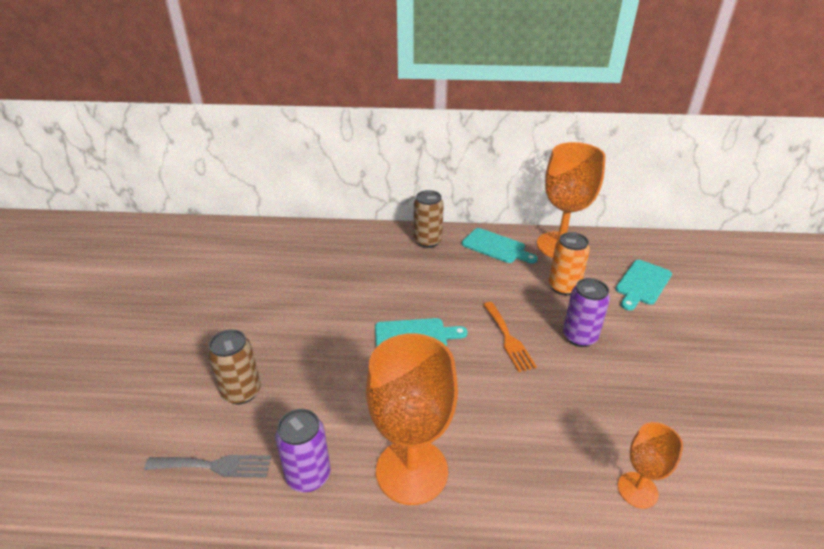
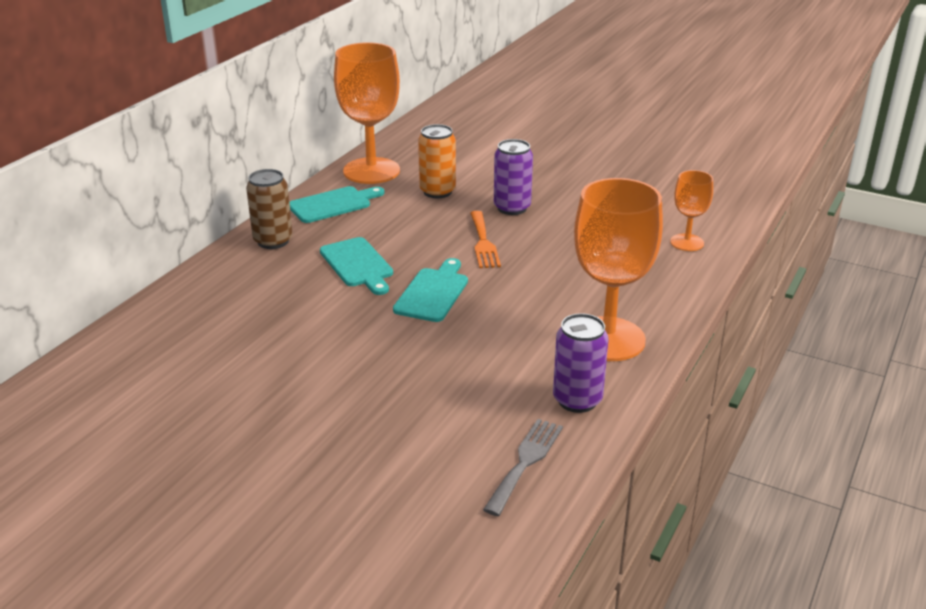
camera: 65 degrees left, 5 degrees down
brown can [208,329,261,405] -> none
orange fork [483,302,537,372] -> orange fork turned 75 degrees clockwise [470,211,501,268]
turquoise cutting board [616,260,672,311] -> turquoise cutting board moved to [320,237,393,295]

